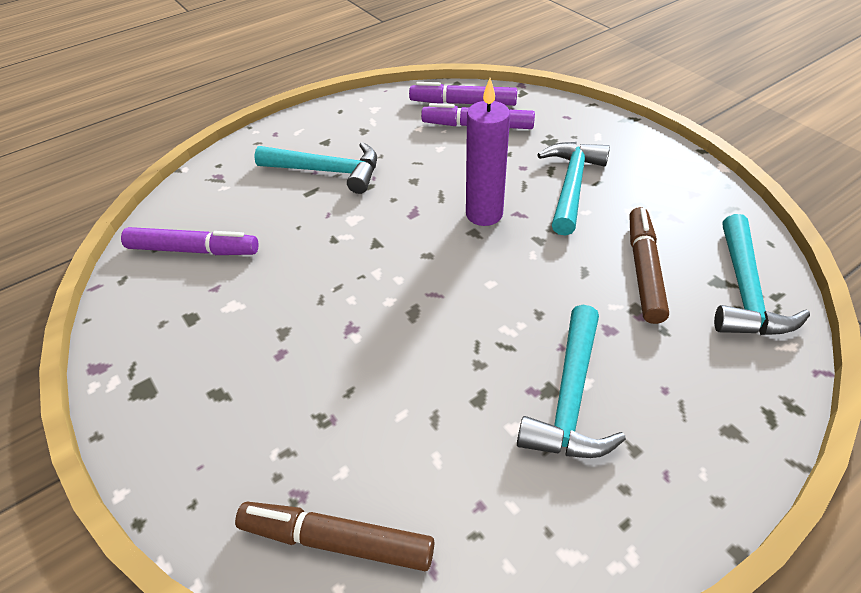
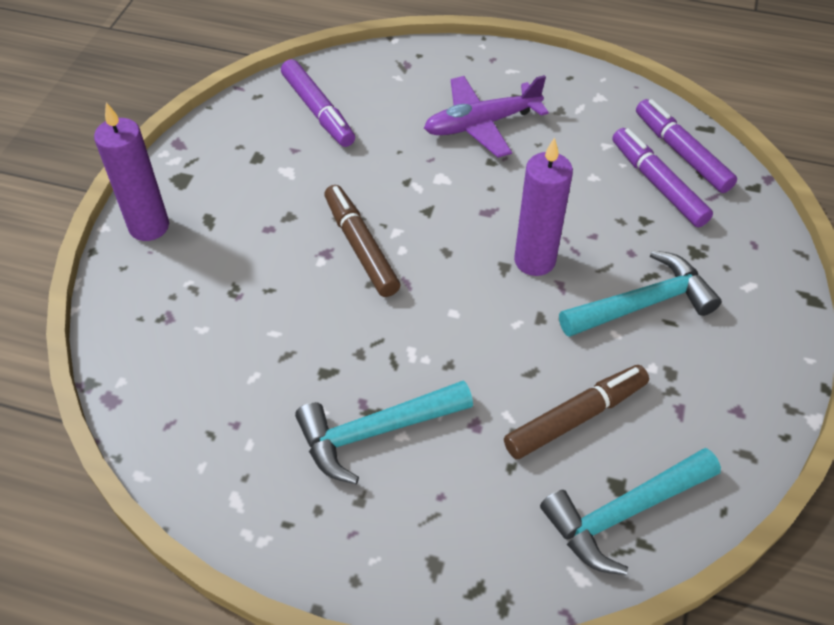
camera: 50 degrees right, 5 degrees up
brown marker [235,502,434,571] -> brown marker moved to [324,185,400,297]
turquoise hammer [254,142,377,194] -> purple plane [424,75,549,158]
none -> purple candle [94,102,169,241]

